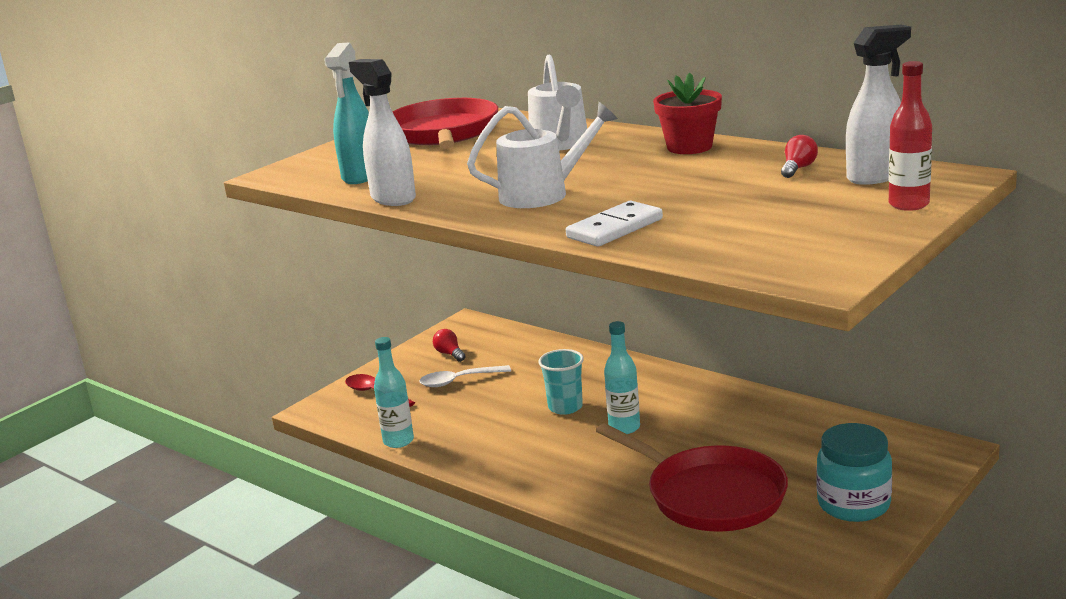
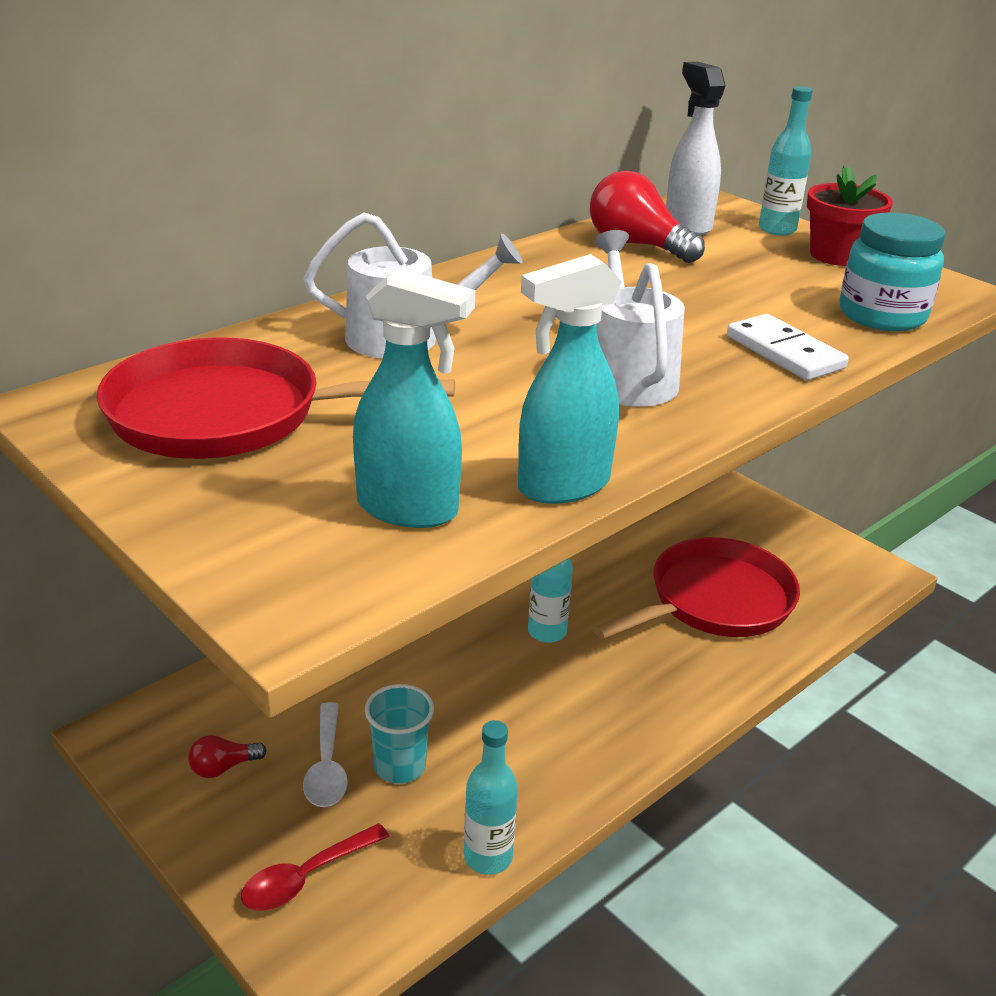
camera: 85 degrees left, 10 degrees up
white spray bottle [349,59,416,206] -> turquoise spray bottle [518,254,622,504]
turquoise cup [538,349,584,415] -> turquoise cup moved to [365,684,434,784]
red flower pot [653,73,722,154] -> red flower pot moved to [807,166,893,266]
red light bulb [781,135,818,178] -> red light bulb [590,170,705,263], size x1.94
turquoise jar [816,423,892,522] -> turquoise jar moved to [840,212,945,331]
red bottle [889,61,932,211] -> turquoise bottle [759,86,813,236]

